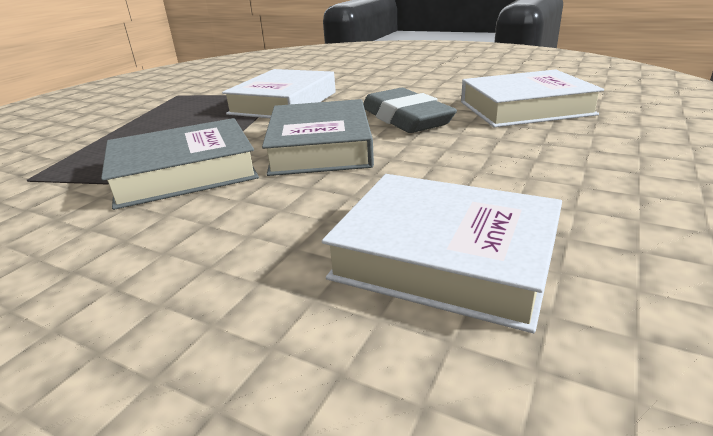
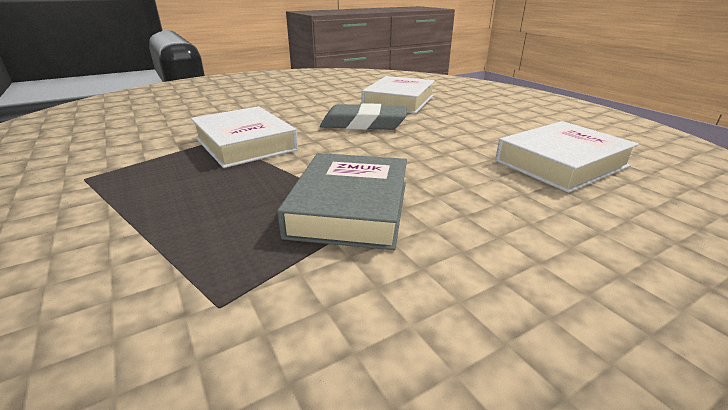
camera: 60 degrees left, 0 degrees up
grey book [262,99,374,176] -> none

